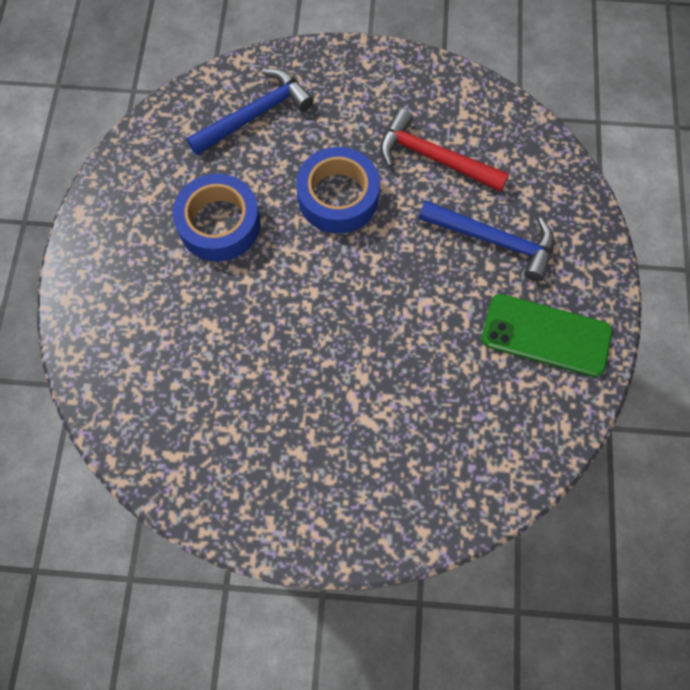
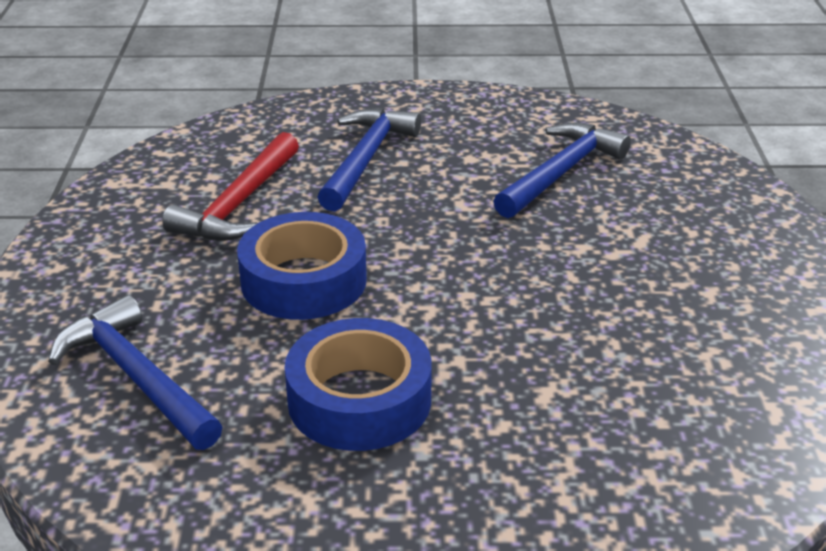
camera: 95 degrees left, 35 degrees down
green phone [482,294,612,377] -> none
none -> blue hammer [493,123,631,218]

